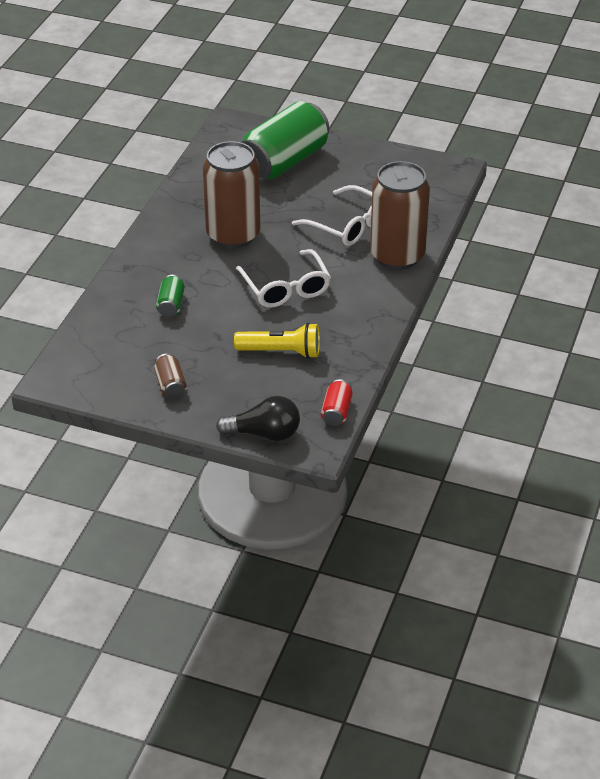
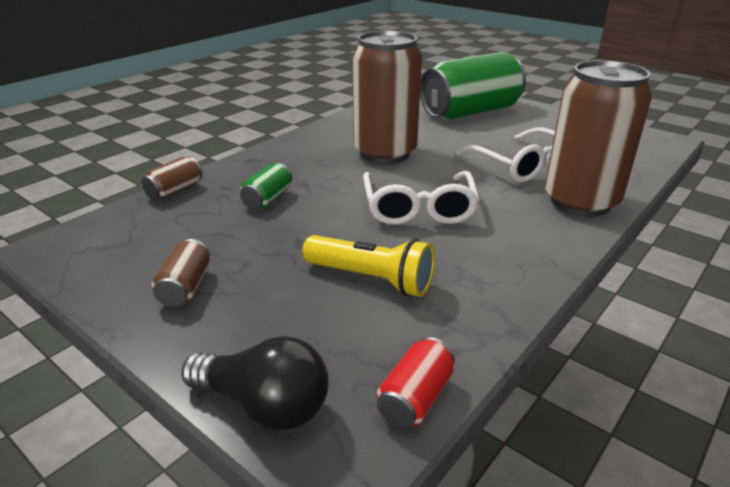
camera: 20 degrees right, 10 degrees down
none -> brown can [141,157,202,200]

